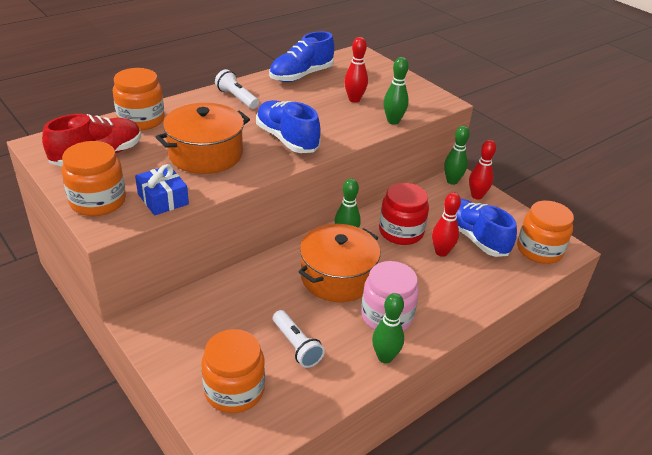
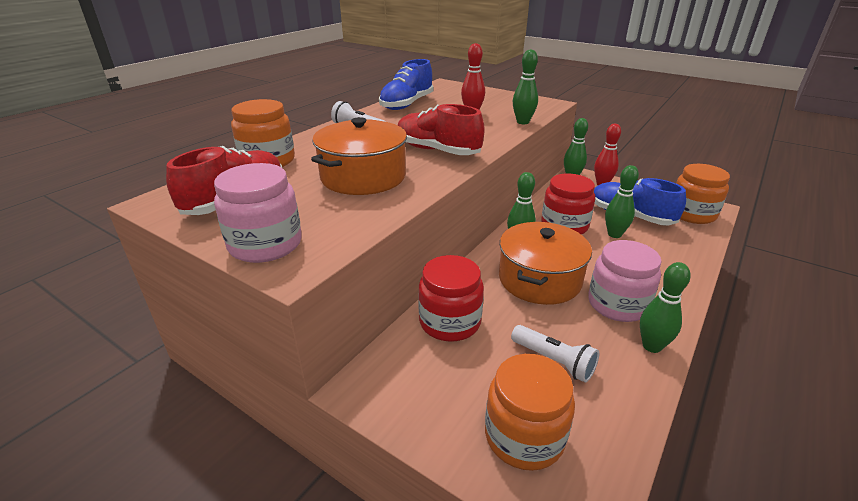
camera: 15 degrees left, 5 degrees down
orange jar [62,141,126,216] -> pink jar [214,163,302,263]
blue gift [135,164,189,216] -> none
blue shoe [256,100,321,153] -> red shoe [398,104,485,155]
red bowling pin [432,192,461,257] -> green bowling pin [605,165,639,238]
none -> red jar [418,255,484,342]

